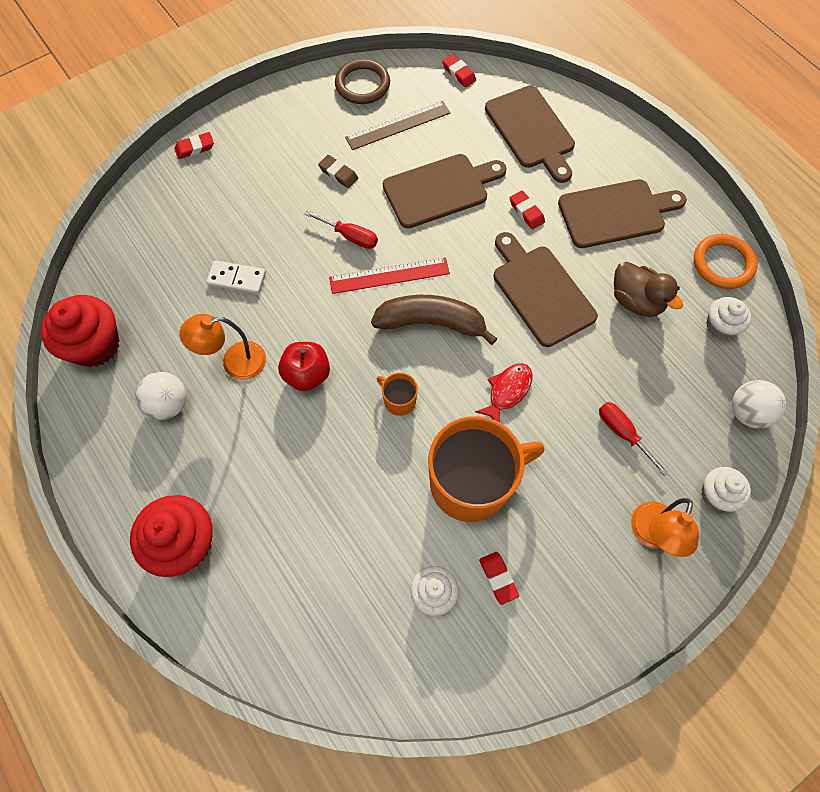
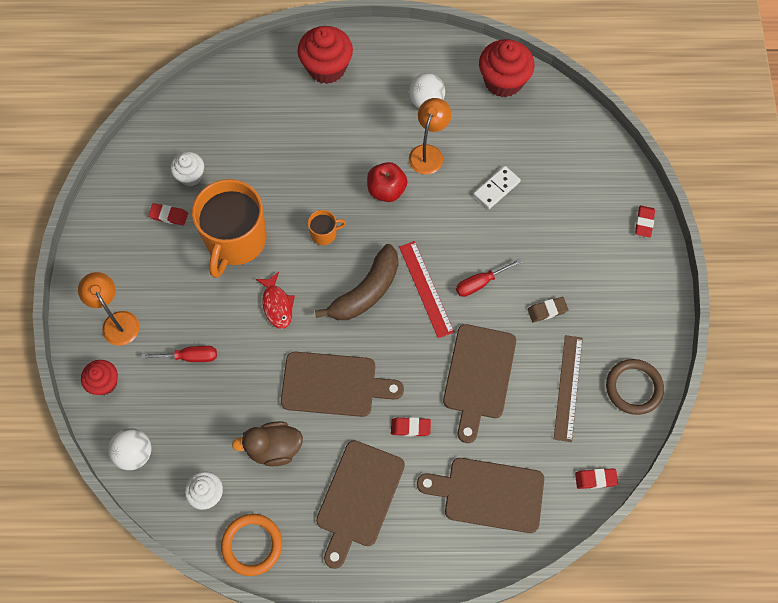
camera: 125 degrees right, 0 degrees up
red ruler [329,257,450,294] -> red ruler turned 45 degrees counterclockwise [399,241,454,338]
white cupcake [702,467,751,512] -> red cupcake [81,360,118,395]

